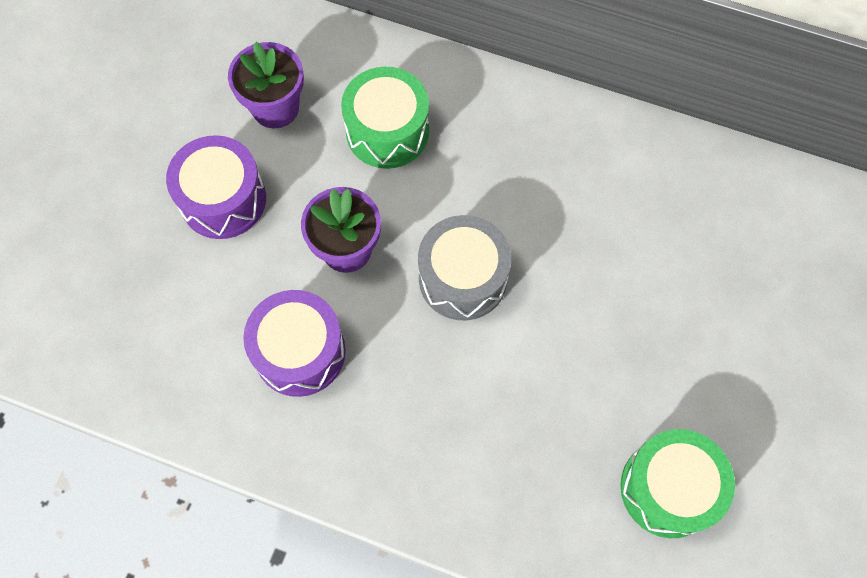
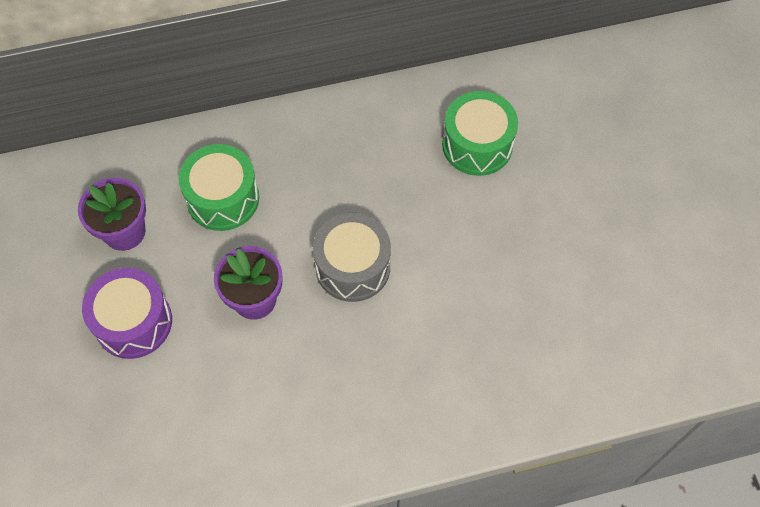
camera: 35 degrees left, 5 degrees down
purple drum [243,290,346,397] -> none
green drum [620,429,735,538] -> green drum moved to [442,91,518,176]

